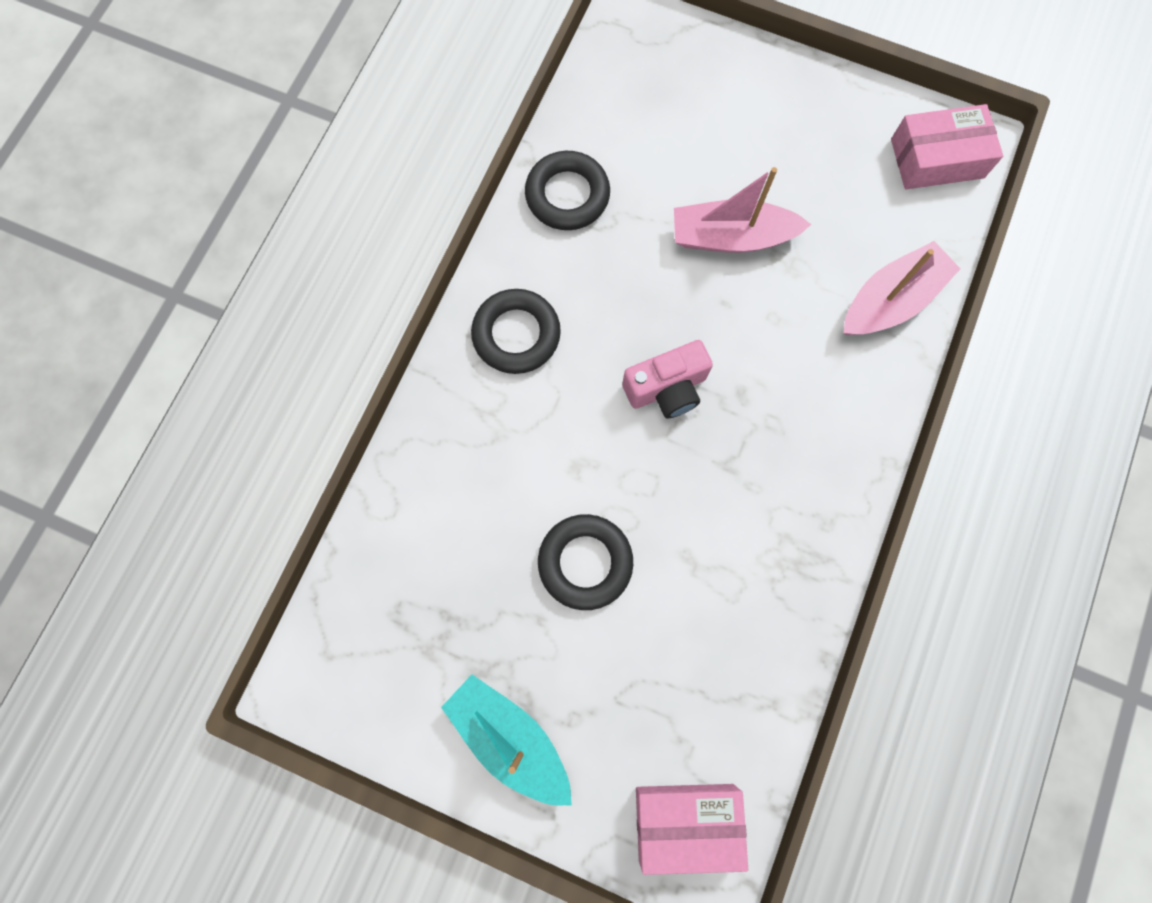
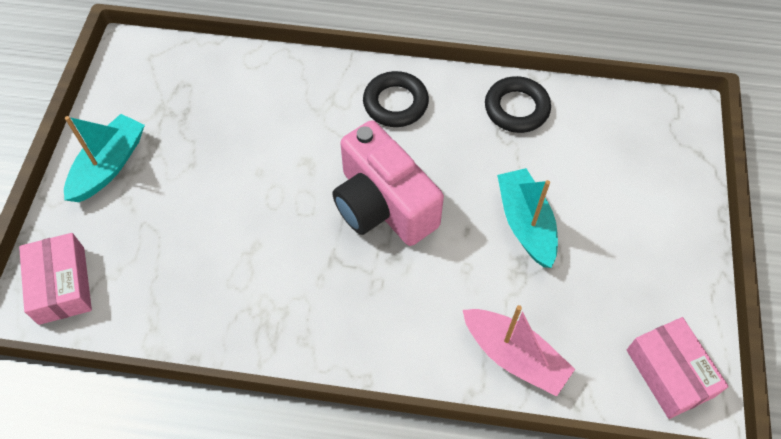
camera: 75 degrees right, 15 degrees down
black ring [538,514,633,610] -> none
pink camera [622,340,713,418] -> pink camera [332,120,444,246], size x1.74
pink boat [674,167,811,253] -> turquoise boat [497,168,558,268]

